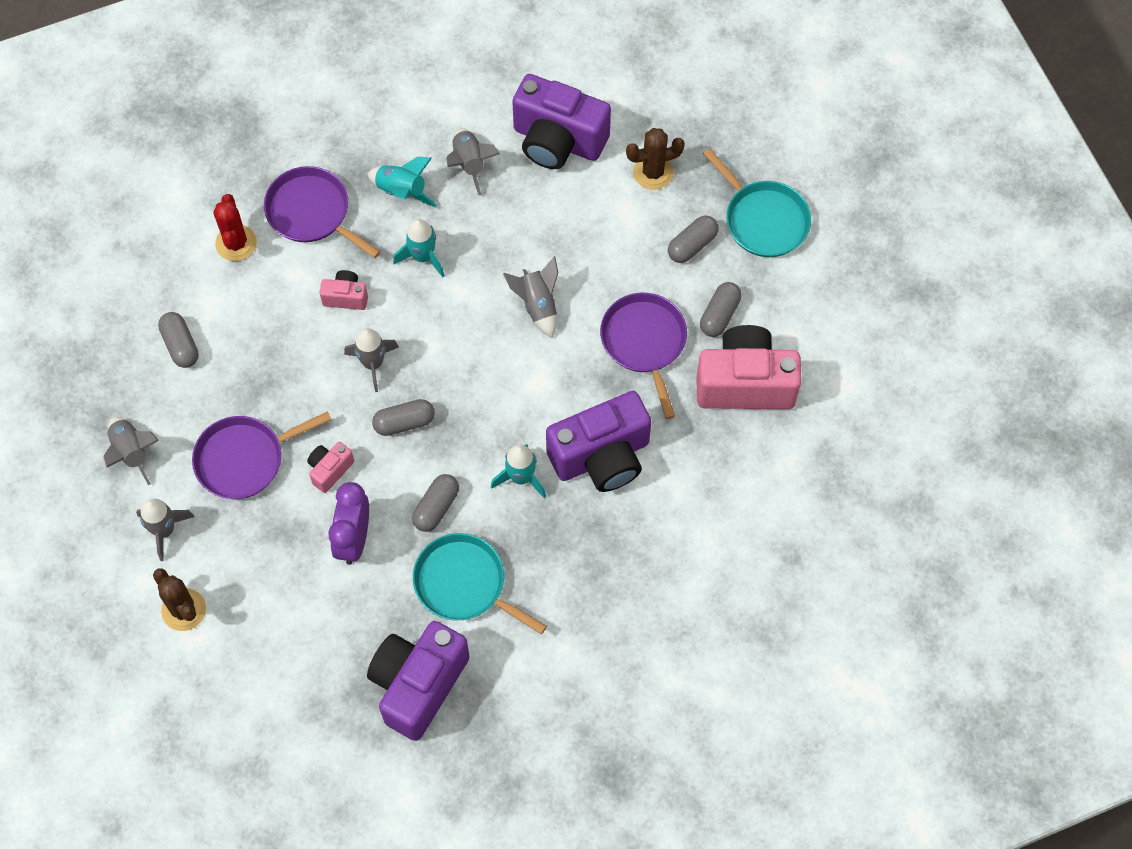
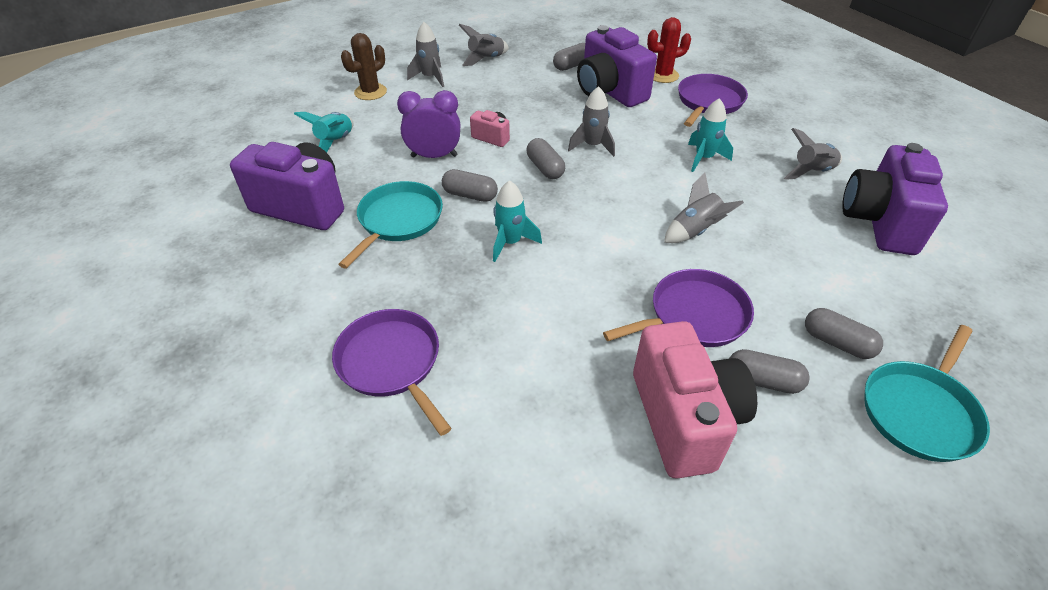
camera: 80 degrees right, 20 degrees down
purple pan [192,411,331,499] -> purple pan moved to [332,309,452,436]
pink camera [319,270,368,310] -> none
turquoise rocket [367,157,437,207] -> turquoise rocket moved to [294,112,354,153]
purple camera [546,391,651,492] -> purple camera moved to [577,25,657,107]
brown cactus [626,128,685,190] -> none

